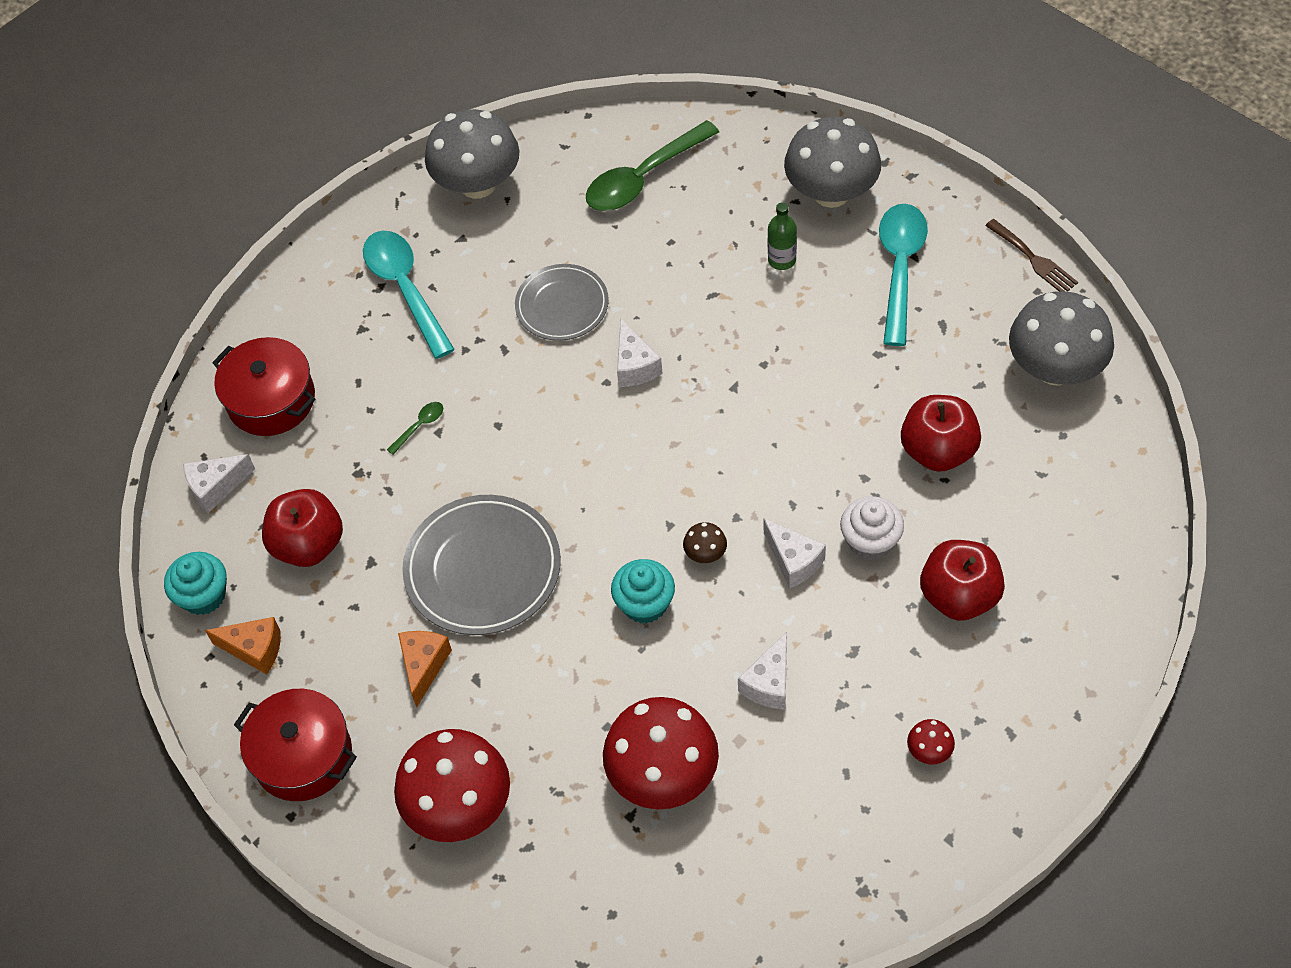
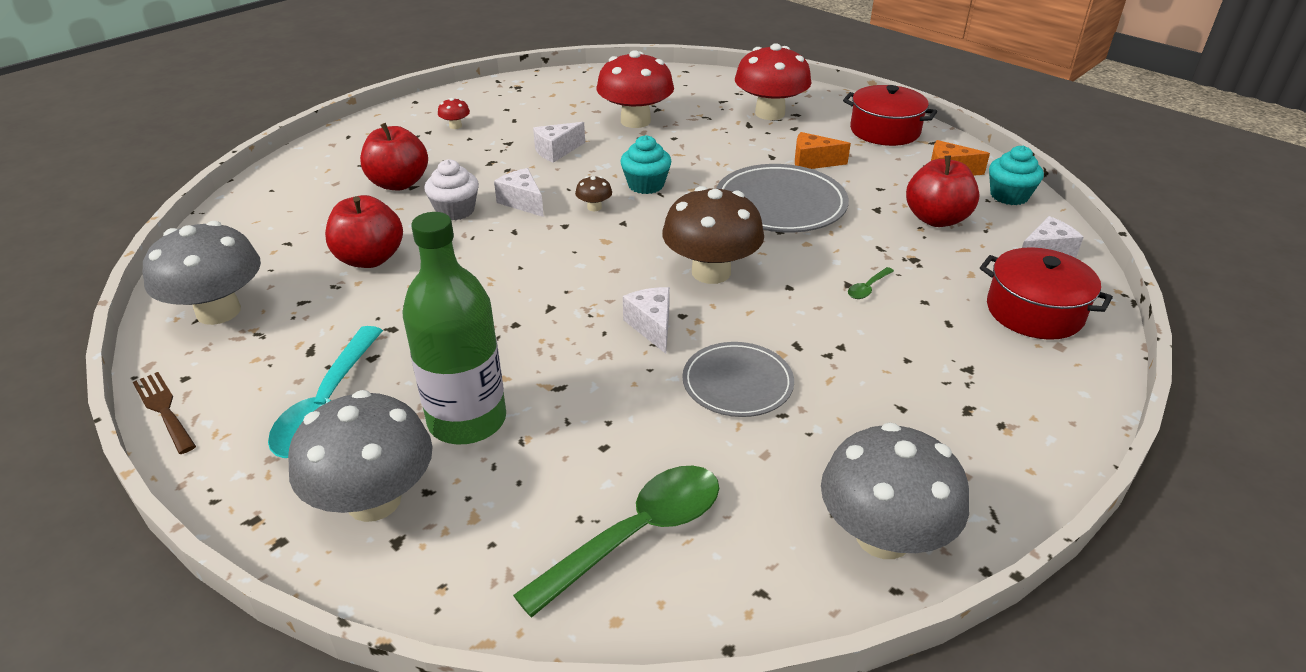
camera: 175 degrees right, 20 degrees down
turquoise spoon [363,231,455,359] -> none
orange cheese [398,631,452,707] -> orange cheese turned 90 degrees clockwise [795,132,851,169]
white cheese [738,632,787,710] -> white cheese turned 150 degrees counterclockwise [533,122,585,163]
green bottle [768,202,797,270] -> green bottle [402,212,506,444], size x2.23
none -> brown mushroom [662,186,764,284]

